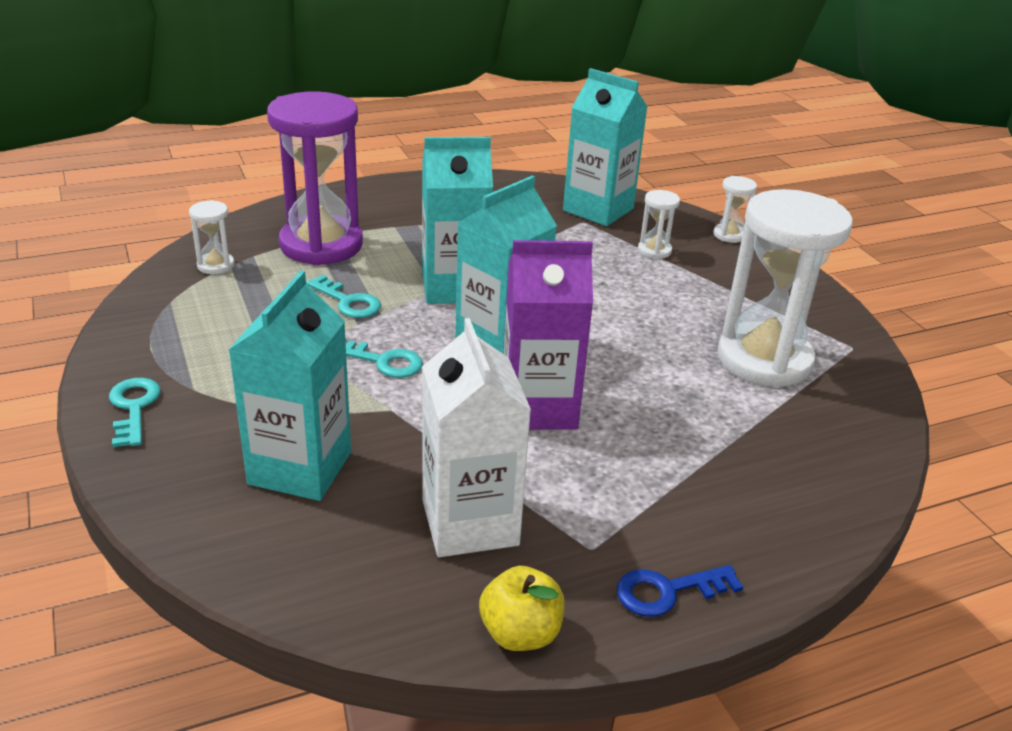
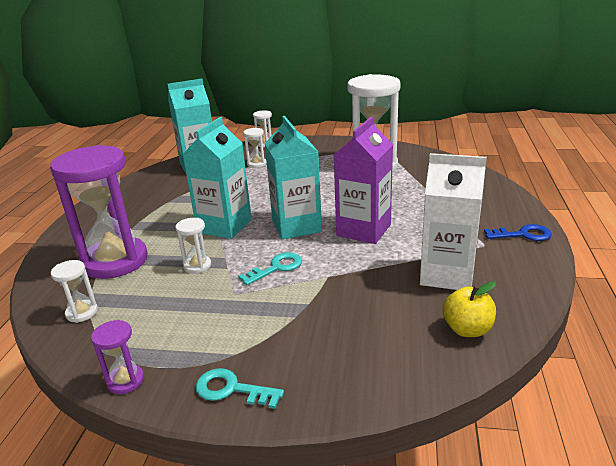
camera: 55 degrees left, 5 degrees down
turquoise carton [229,270,351,501] -> none
turquoise key [306,275,381,318] -> white hourglass [175,218,211,274]
yellow apple [479,566,565,651] -> yellow apple moved to [443,281,496,337]
blue key [616,565,743,617] -> blue key turned 105 degrees counterclockwise [484,224,552,241]
none -> purple hourglass [91,320,144,394]

